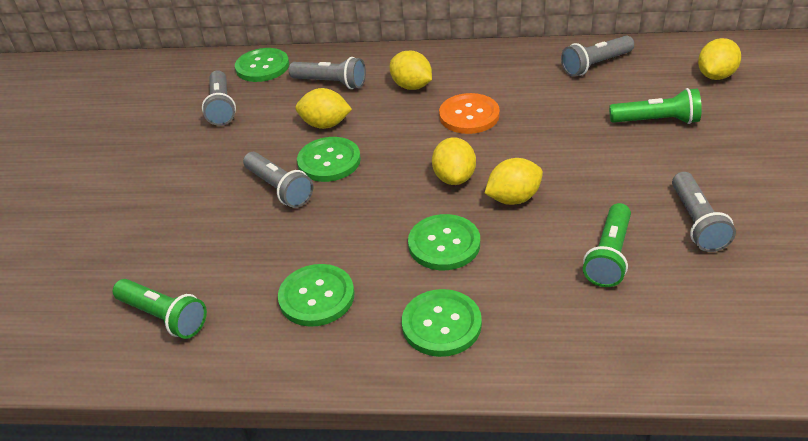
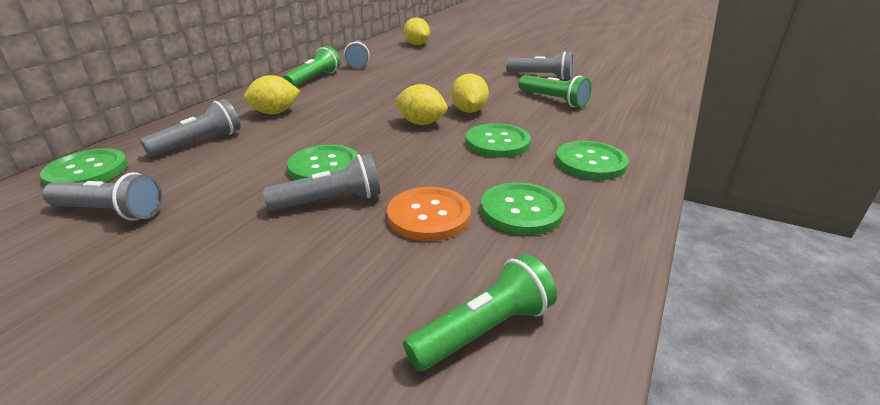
camera: 70 degrees left, 10 degrees down
yellow lemon [295,88,352,129] -> none
orange button [439,93,500,134] -> orange button moved to [387,187,471,241]
green flashlight [609,88,702,124] -> green flashlight moved to [283,46,341,87]

